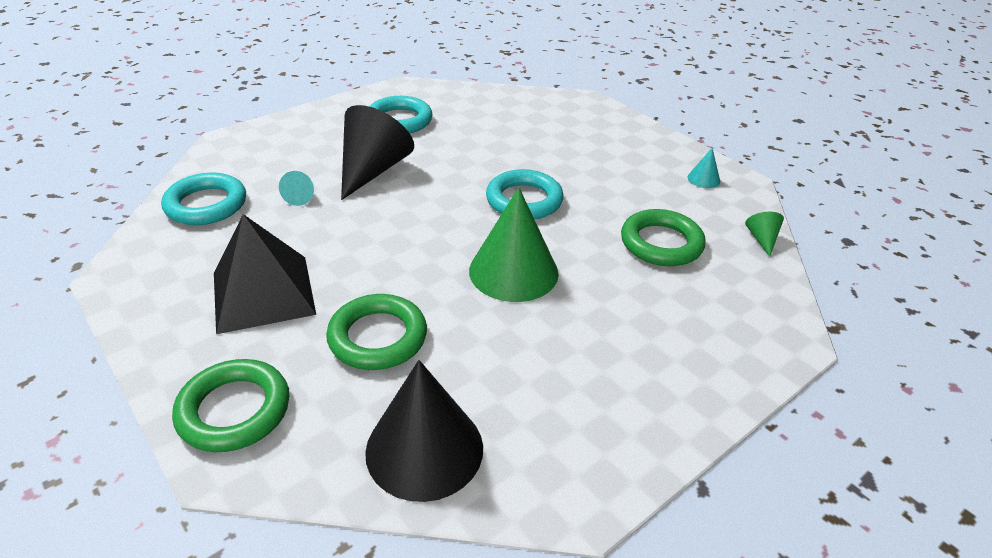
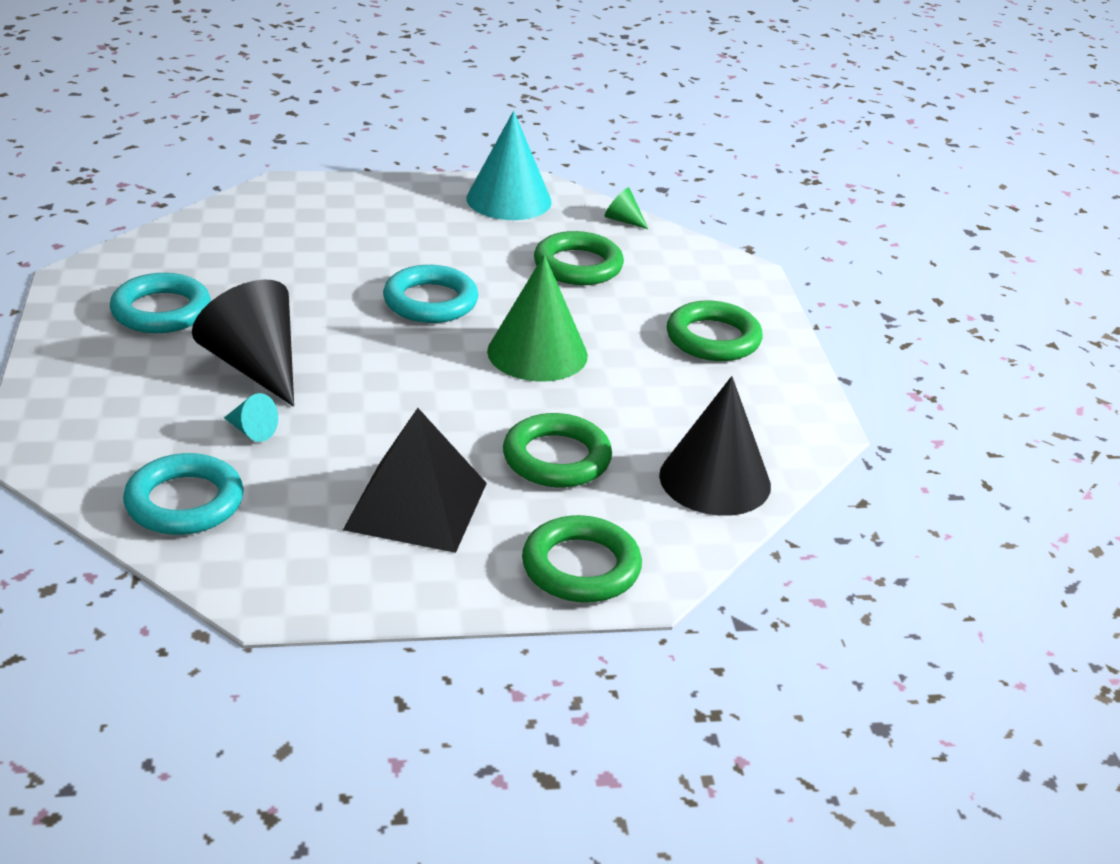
camera: 60 degrees left, 5 degrees down
turquoise cone [687,148,720,188] -> turquoise cone [466,111,552,220], size x2.30
none -> green ring [667,300,763,361]

